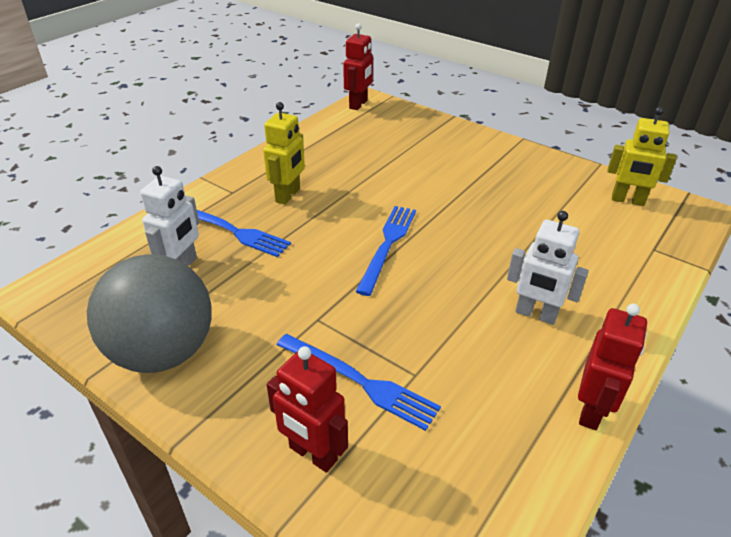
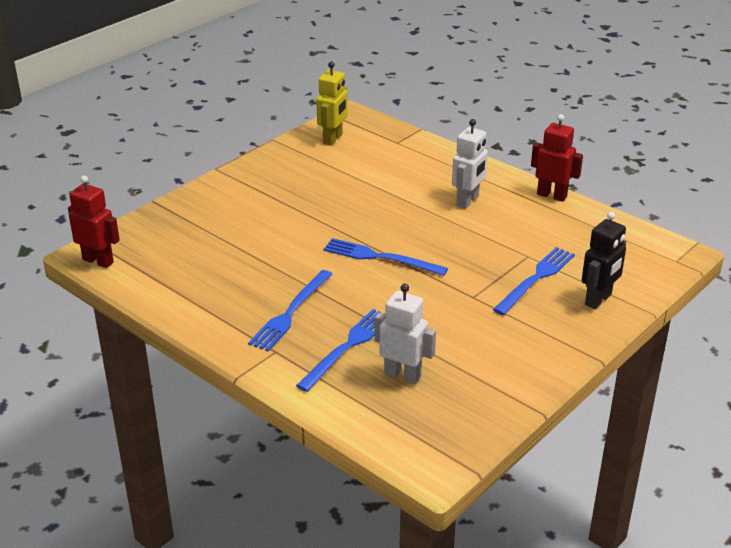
camera: 85 degrees left, 5 degrees down
grey ball [87,254,212,373] -> none
yellow robot [263,102,305,205] -> blue fork [248,270,333,351]
red robot [267,346,348,473] -> black robot [582,212,626,309]

